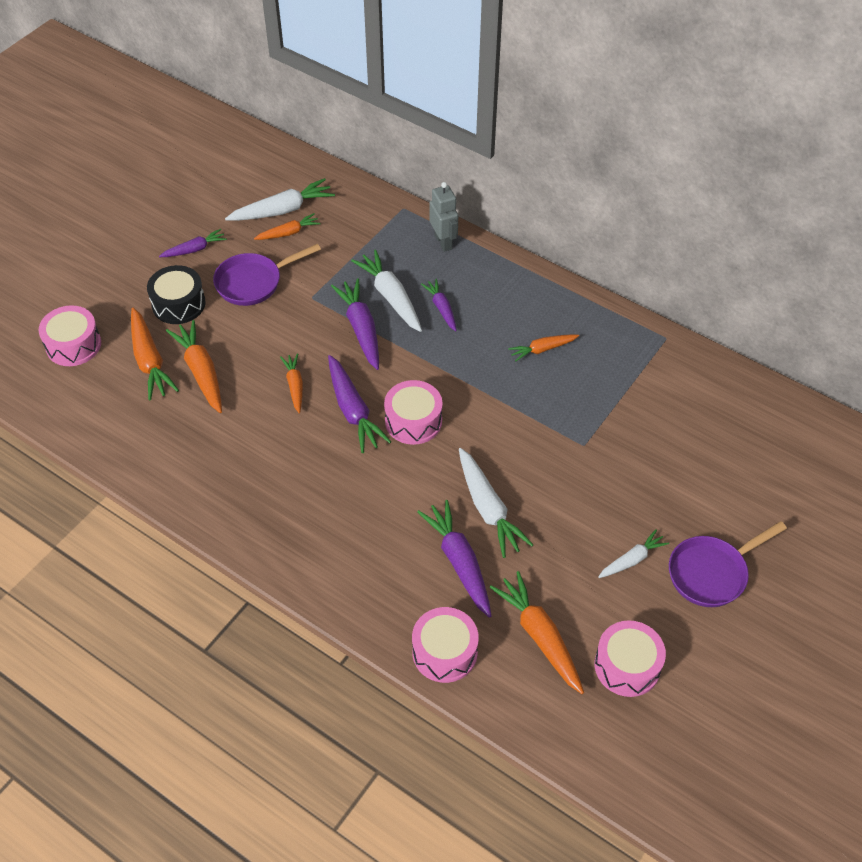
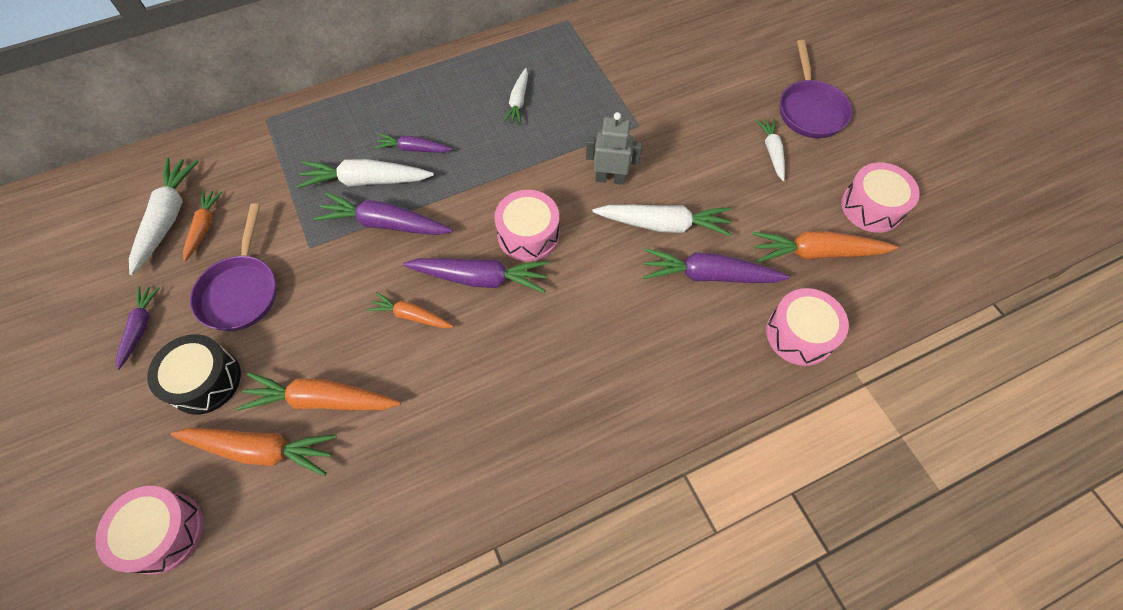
camera: 60 degrees left, 10 degrees up
grey robot [430,182,458,252] -> grey robot moved to [586,112,642,185]
orange carrot [508,334,579,362] -> white carrot [503,68,528,125]

